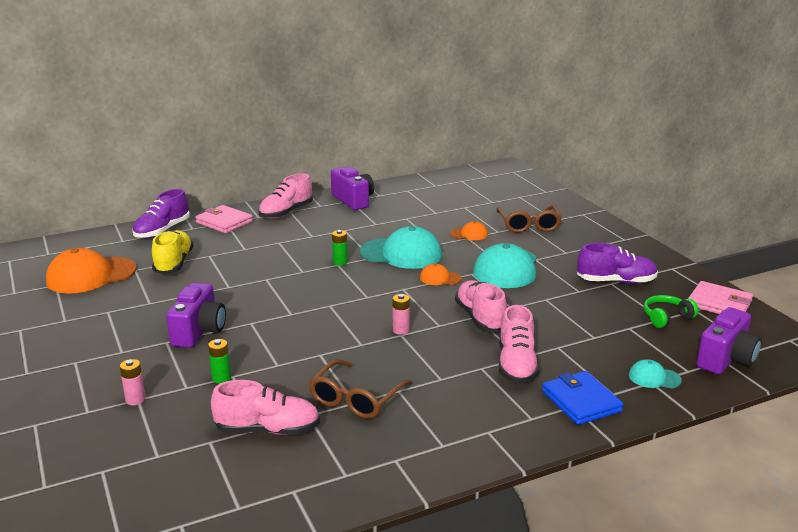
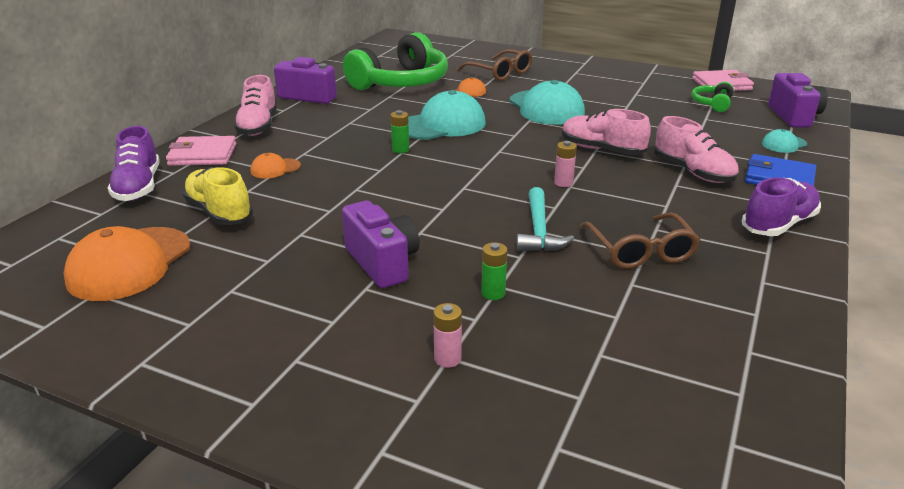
camera: 40 degrees left, 5 degrees up
pink shoe [211,380,320,435] -> none
orange cap [420,263,462,285] -> orange cap moved to [251,153,301,178]
purple shoe [577,243,658,284] -> purple shoe moved to [742,177,821,236]
none -> green headphones [343,32,448,90]
none -> turquoise hammer [516,187,574,252]

